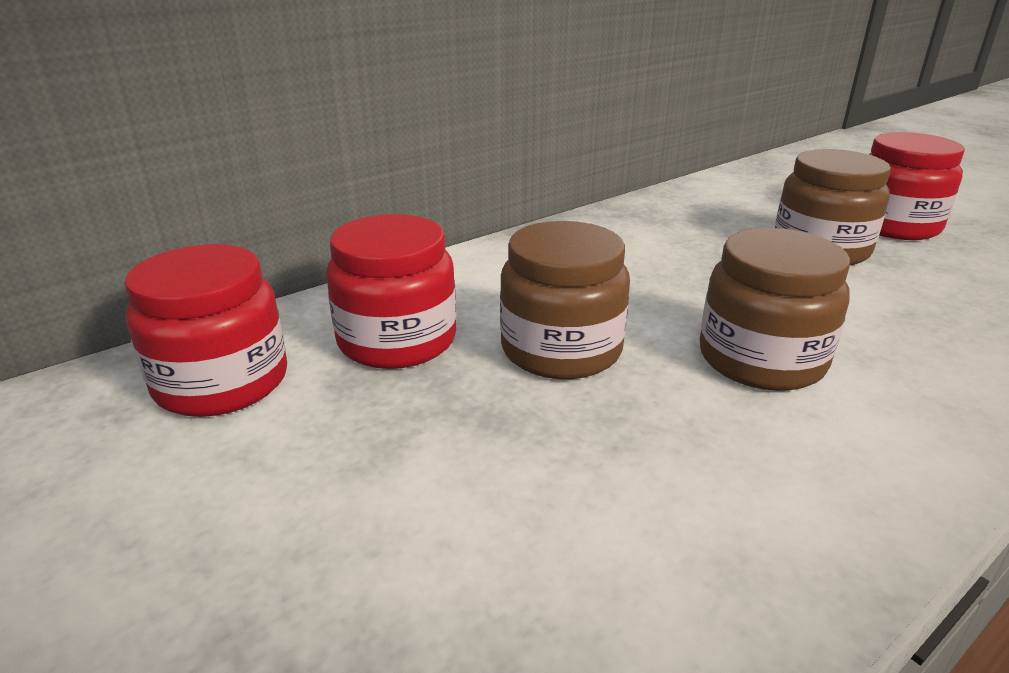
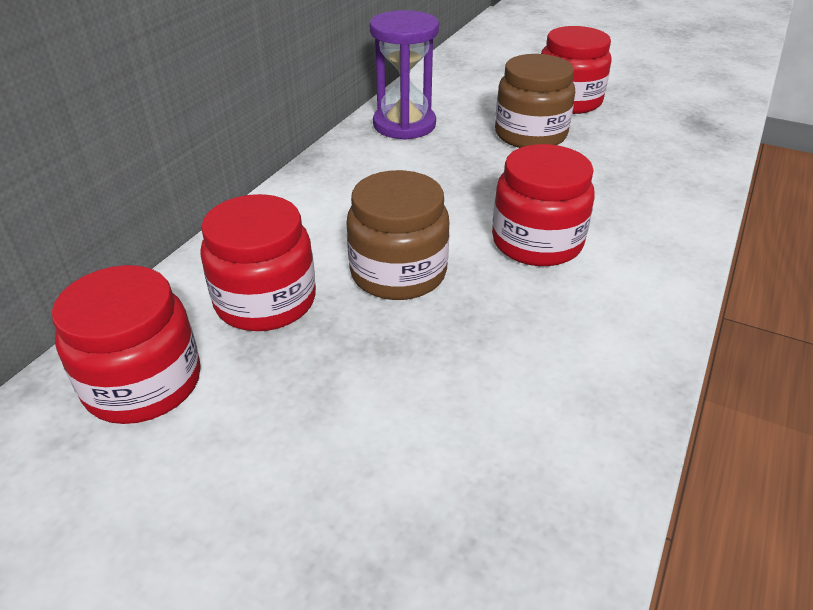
camera: 25 degrees left, 10 degrees up
brown jar [700,228,850,391] -> red jar [492,144,594,266]
none -> purple hourglass [370,10,439,140]

